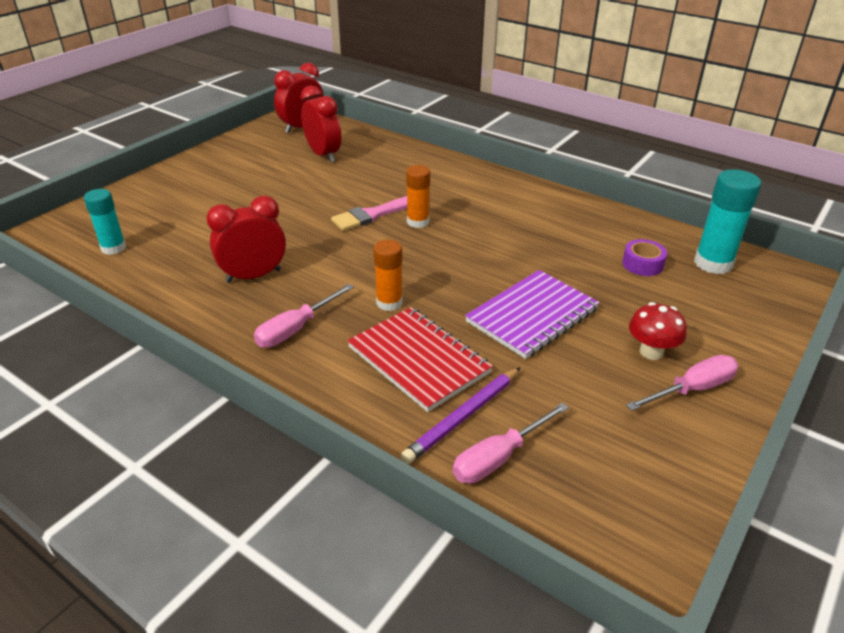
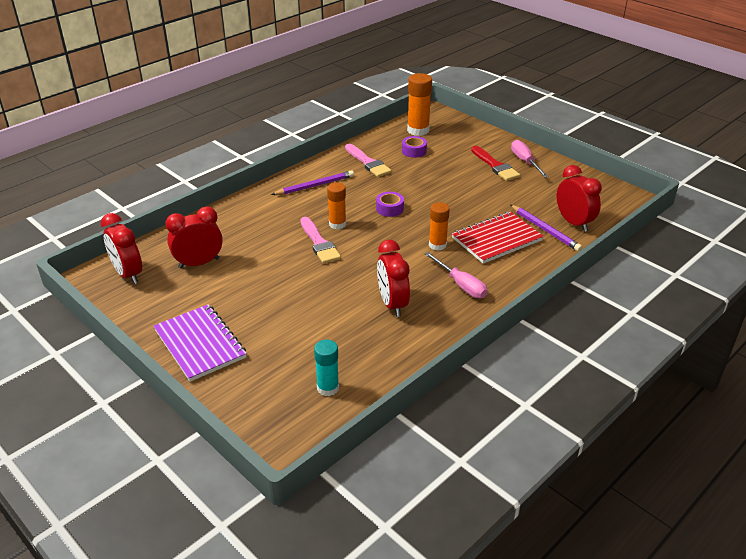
camera: 80 degrees left, 0 degrees up
pink screwdriver [453,403,569,484] -> red clock [557,165,602,232]
purple notebook [465,270,600,359] -> purple notebook moved to [154,304,247,382]
red mushroom [629,302,687,360] -> red brush [471,146,520,181]
turquoise glue stick [694,169,761,274] -> orange glue stick [407,73,432,136]
none -> purple pencil [271,170,354,195]
none -> pink brush [345,144,392,177]
none -> purple tape [376,192,404,217]

